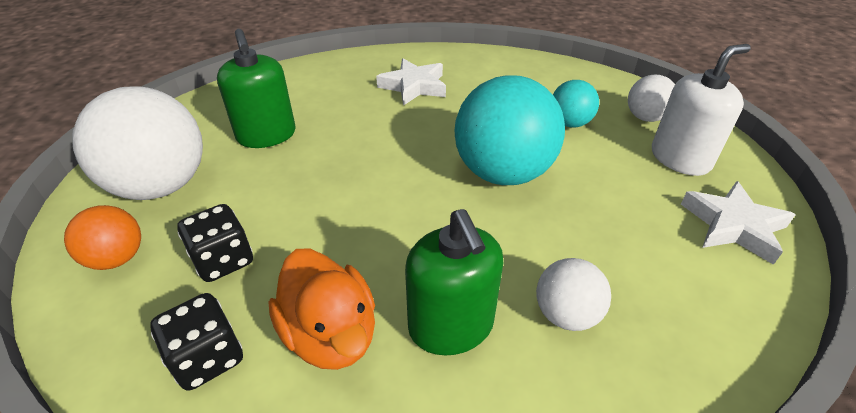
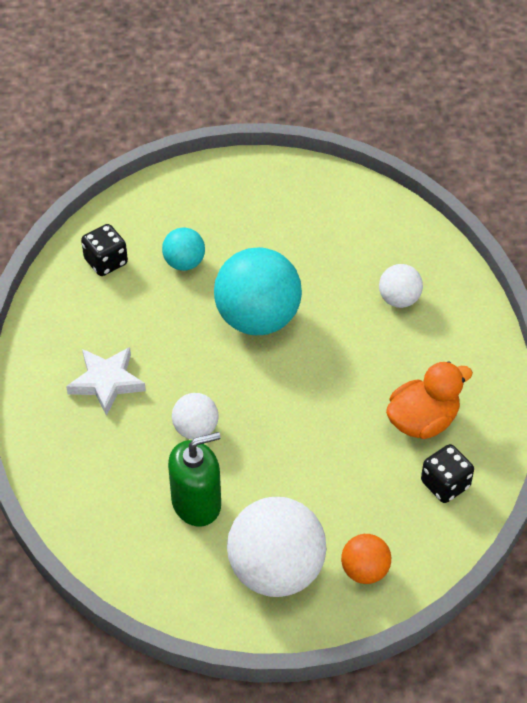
camera: 90 degrees left, 10 degrees up
black dice [177,204,253,282] -> black dice moved to [81,224,128,276]
green soap dispenser [405,209,503,355] -> none
white ball [628,75,675,122] -> white ball moved to [172,393,219,439]
white soap dispenser [652,44,751,176] -> none
white star [681,181,796,265] -> none

